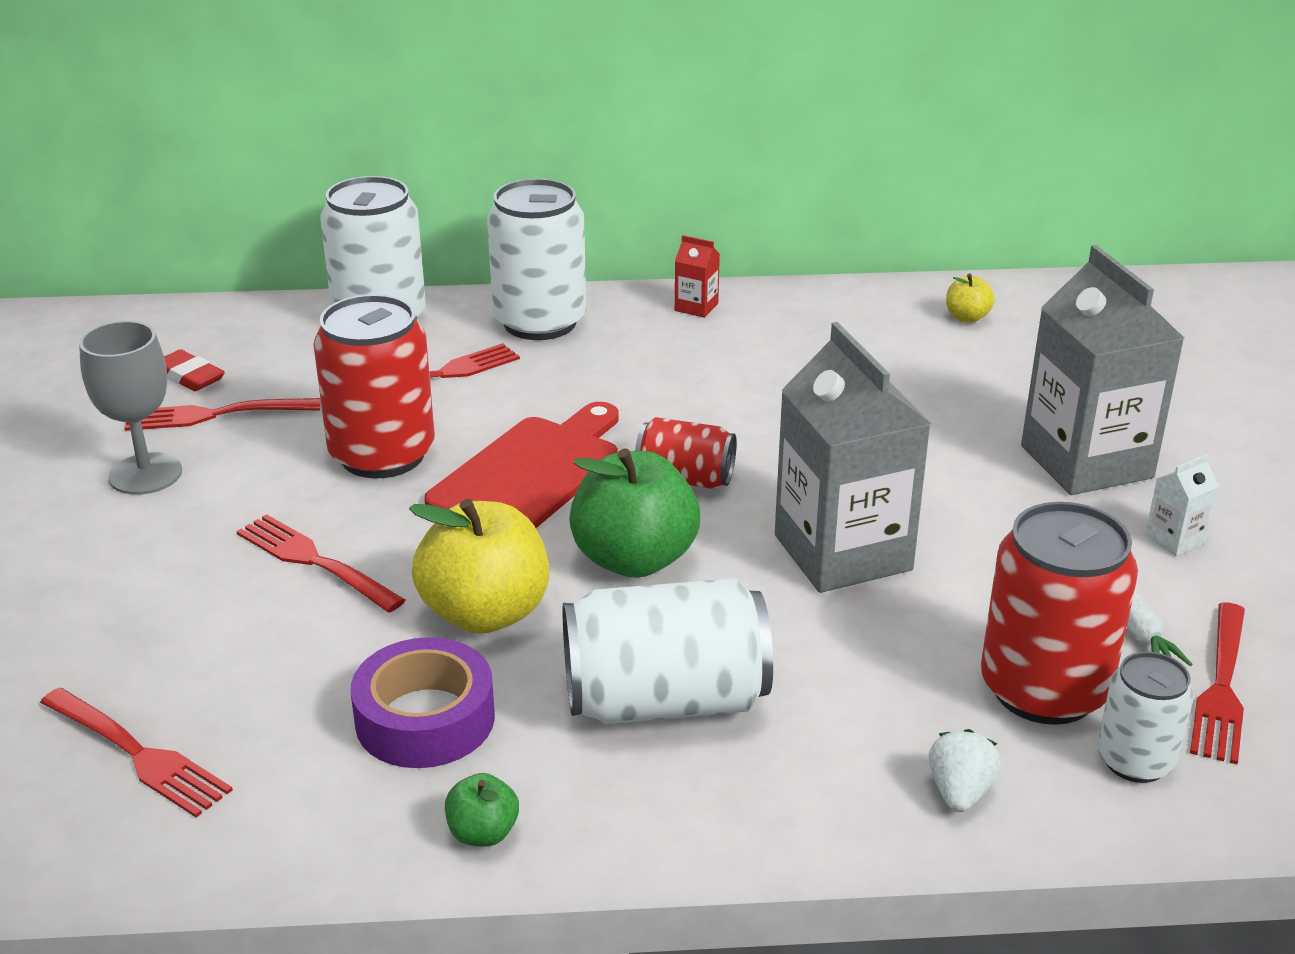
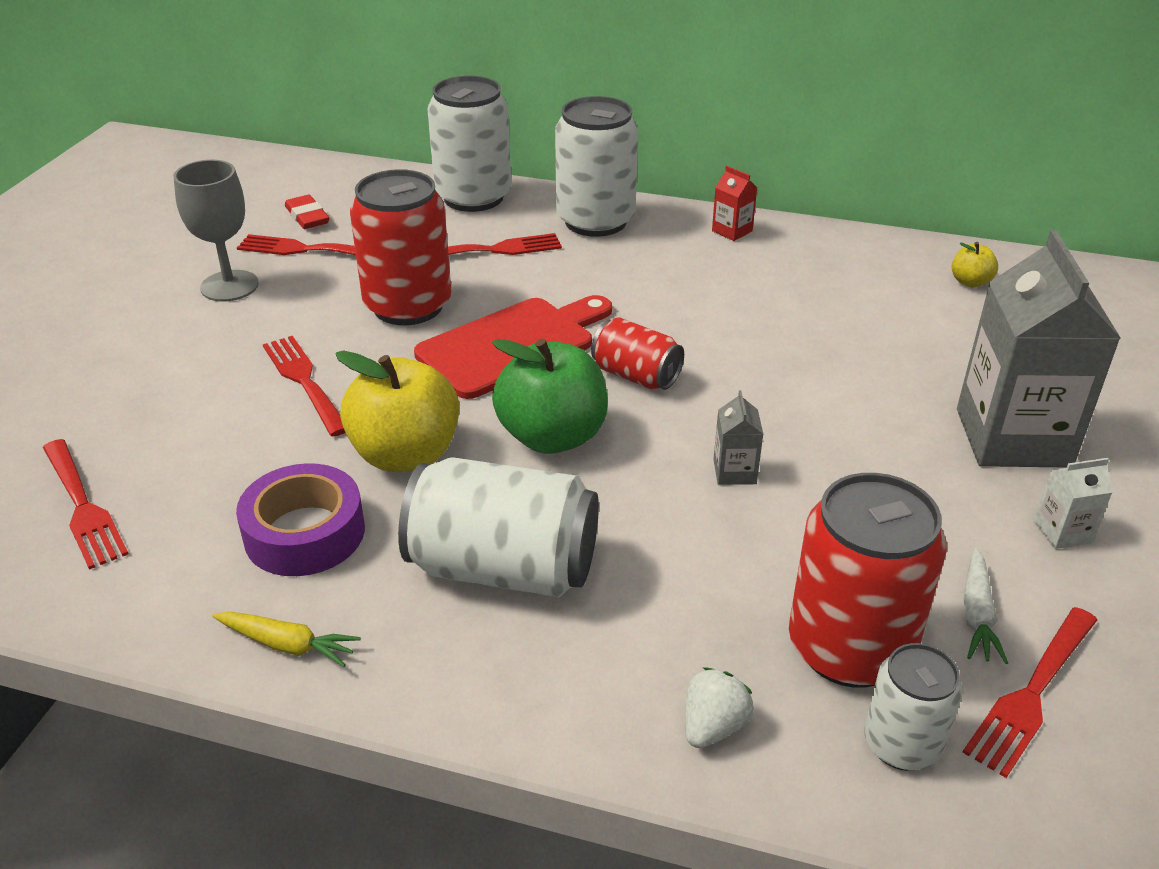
camera: 20 degrees right, 5 degrees up
green apple [445,773,519,847] -> yellow carrot [212,611,361,667]
grey carton [775,322,931,593] -> grey carton [713,390,763,485], size x0.41

